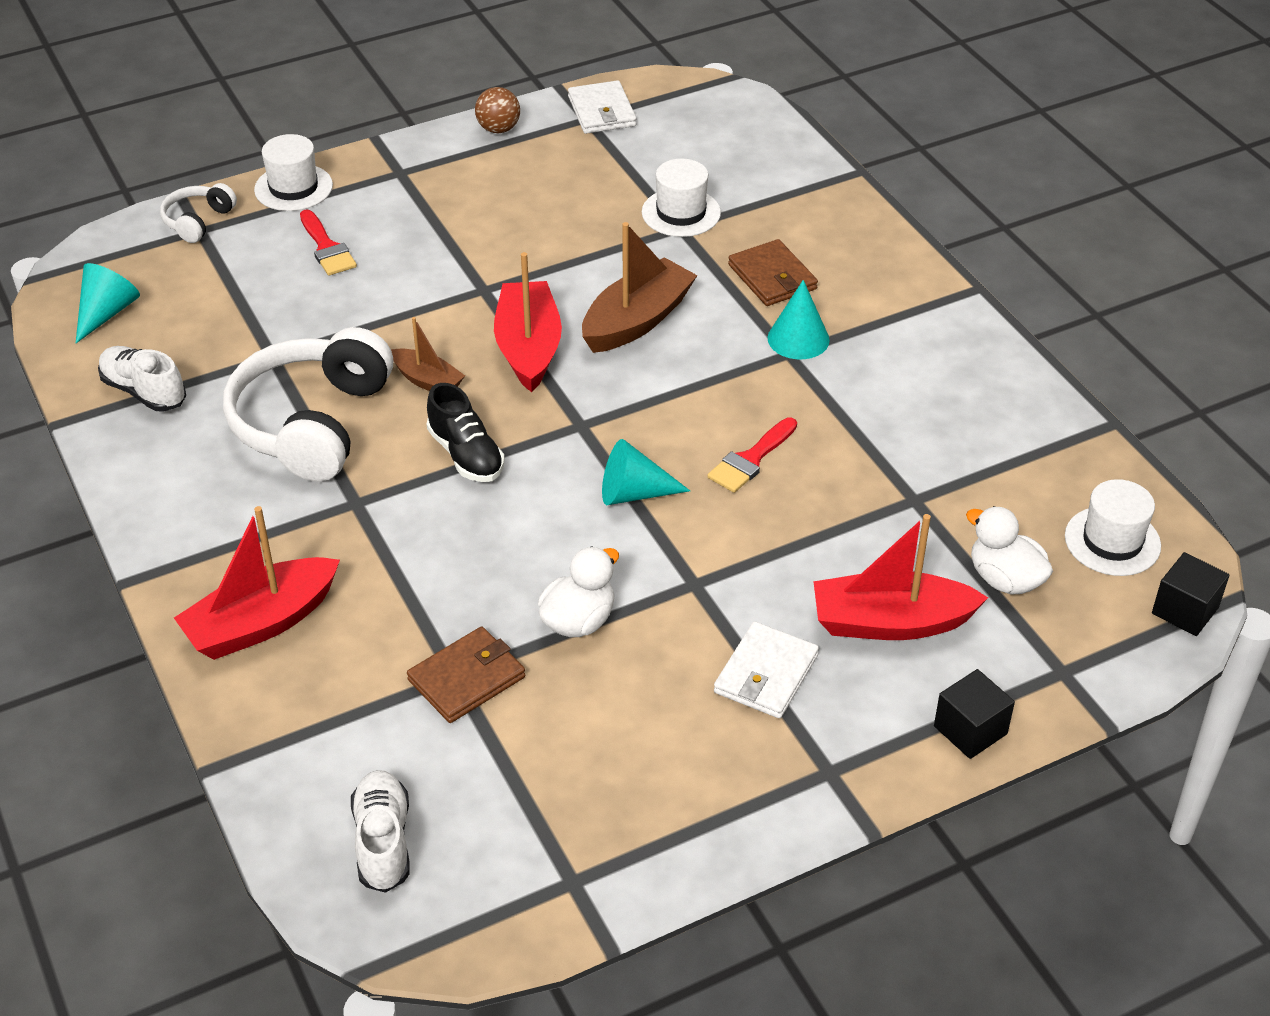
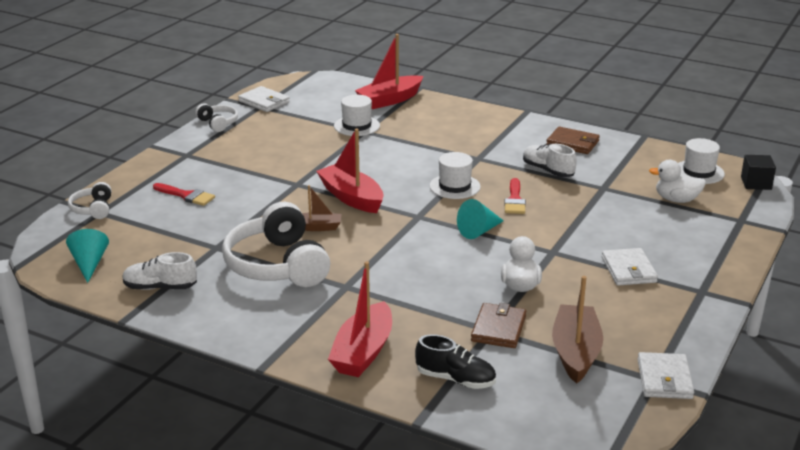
camera: 35 degrees left, 15 degrees down
white hat [254,134,333,211] -> white hat moved to [429,152,481,199]
white shoe [351,770,409,893] -> white shoe moved to [523,144,577,177]
black shoe [427,383,505,482] -> black shoe moved to [415,334,496,389]
brown ball [475,87,520,133] -> white headphones [195,103,238,132]
brown boat [582,222,698,353] -> brown boat moved to [552,276,603,384]
brown wallet [728,239,818,306] -> brown wallet moved to [546,126,600,154]
turquoise cone [767,280,830,359] -> none
red boat [813,514,988,640] -> red boat moved to [355,34,423,109]
black cube [934,669,1015,759] -> none
none -> white wallet [638,352,694,399]

